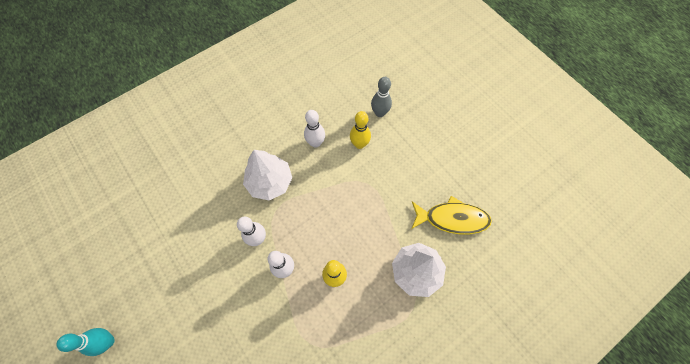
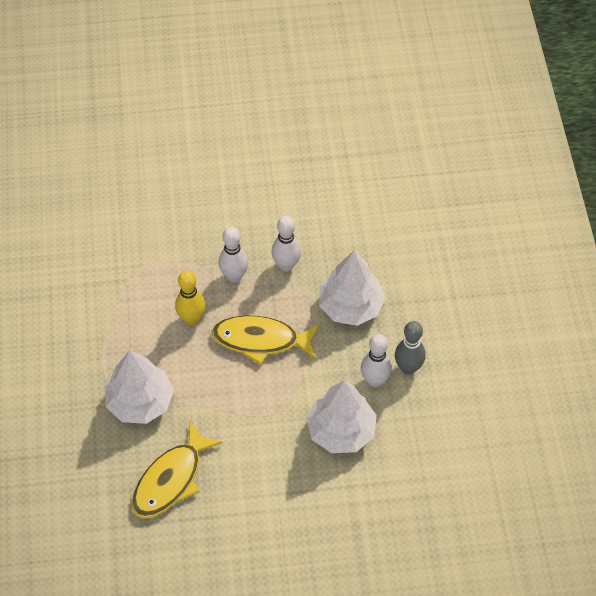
camera: 120 degrees right, 10 degrees down
turquoise bowling pin [56,328,115,356] -> none
yellow bowling pin [350,111,371,149] -> white tree [306,380,377,453]
grey bowling pin [371,77,392,117] -> grey bowling pin moved to [395,321,426,375]
none -> yellow fish [212,315,320,365]

